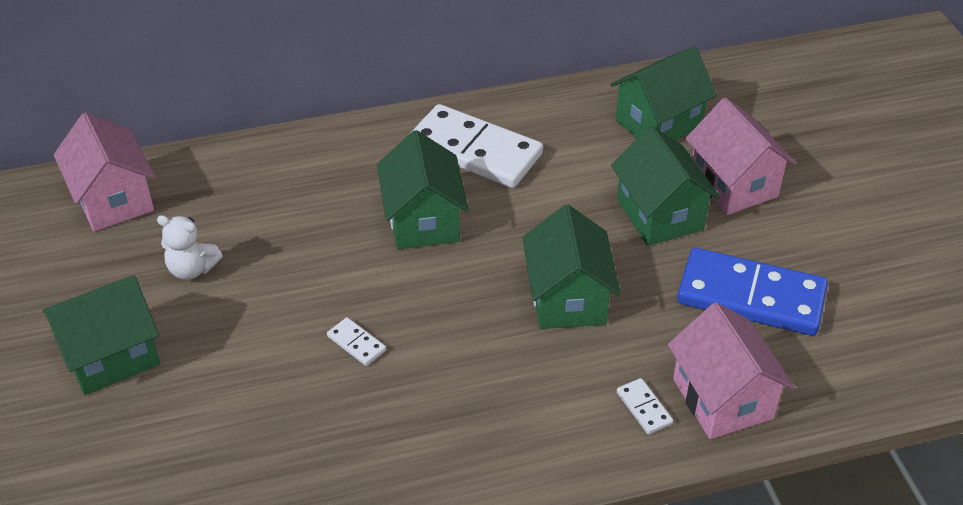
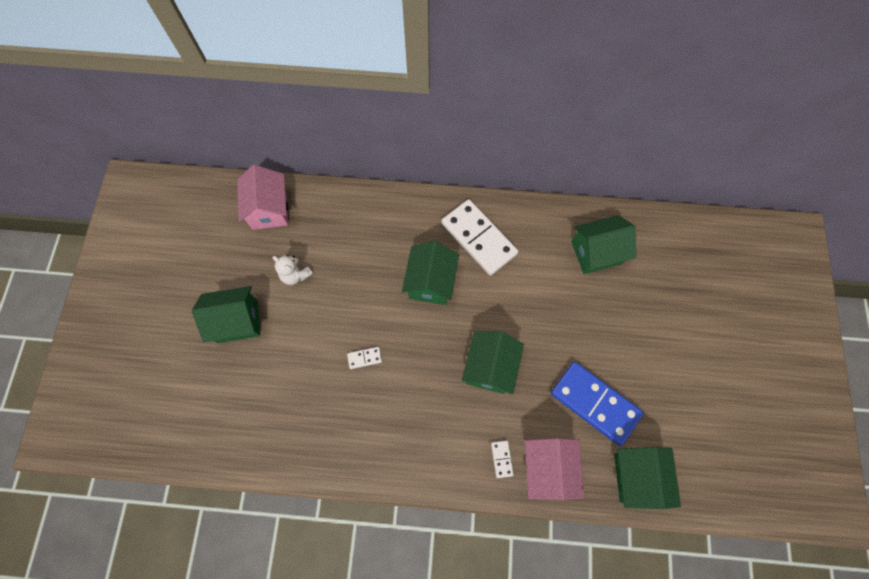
camera: 20 degrees right, 25 degrees up
white domino [327,317,386,366] -> white domino turned 75 degrees counterclockwise [347,347,382,369]
green house [611,126,720,246] -> green house moved to [614,447,681,509]
pink house [685,98,796,215] -> none

